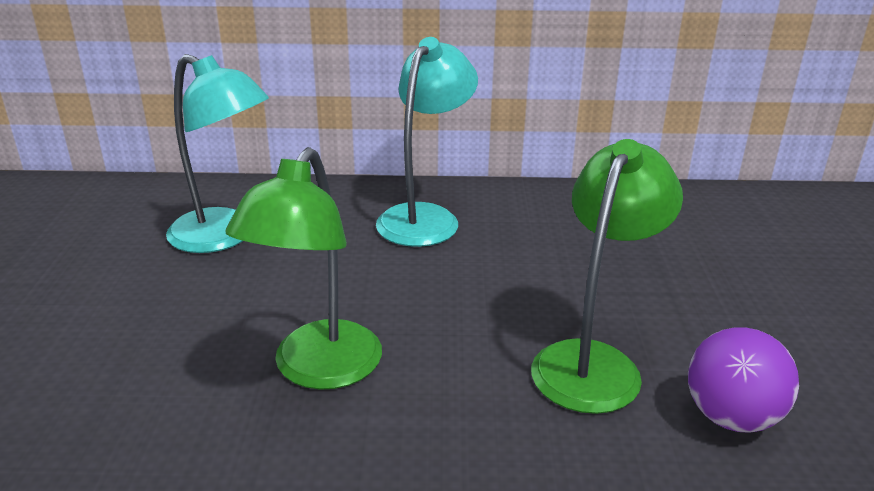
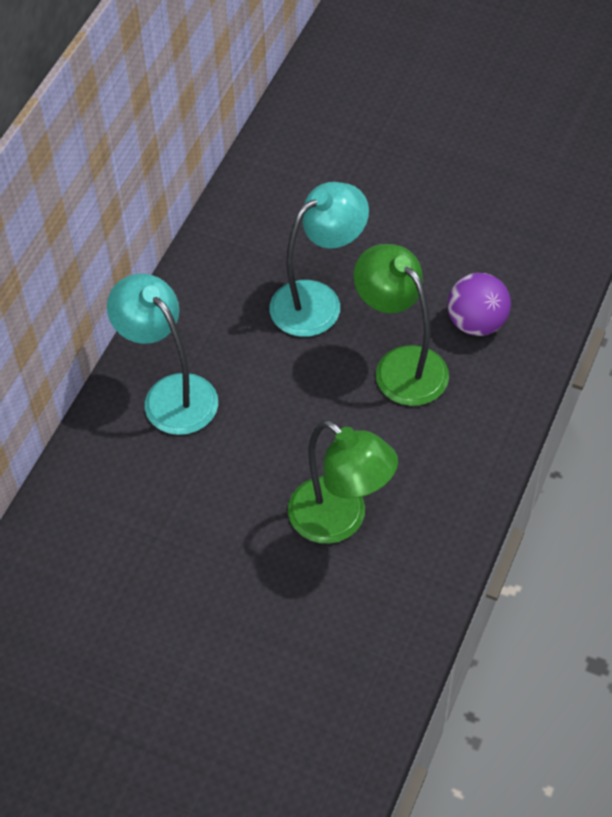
camera: 65 degrees left, 25 degrees up
turquoise lamp [166,54,269,253] -> turquoise lamp moved to [269,182,369,337]

